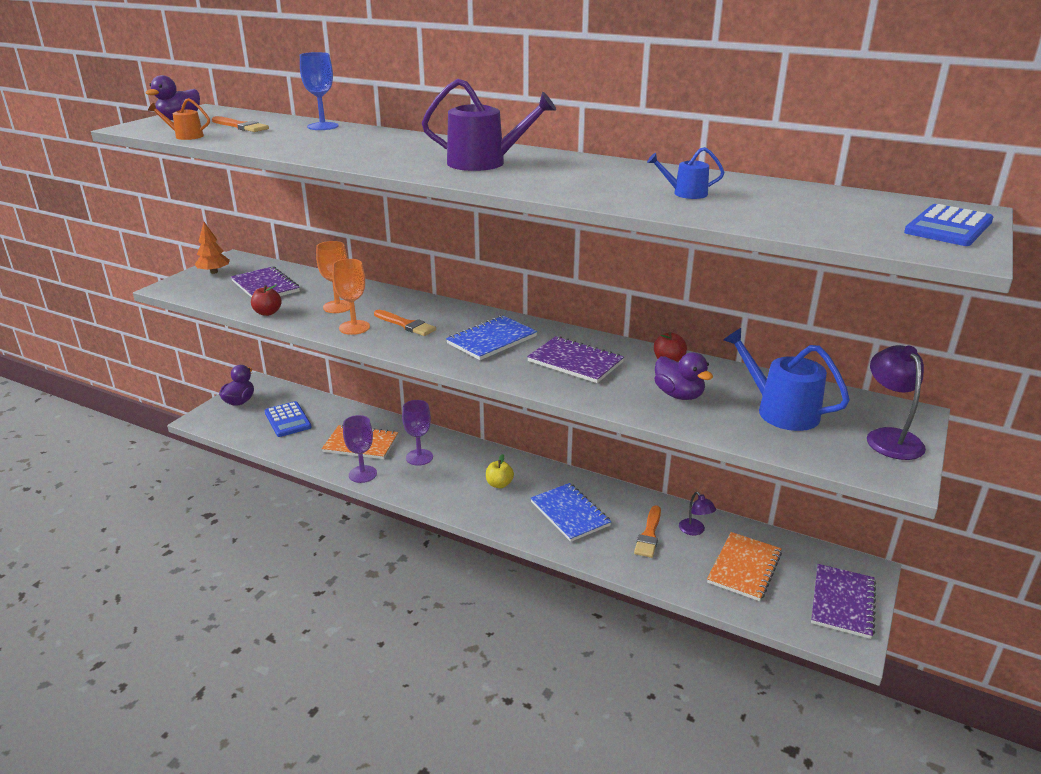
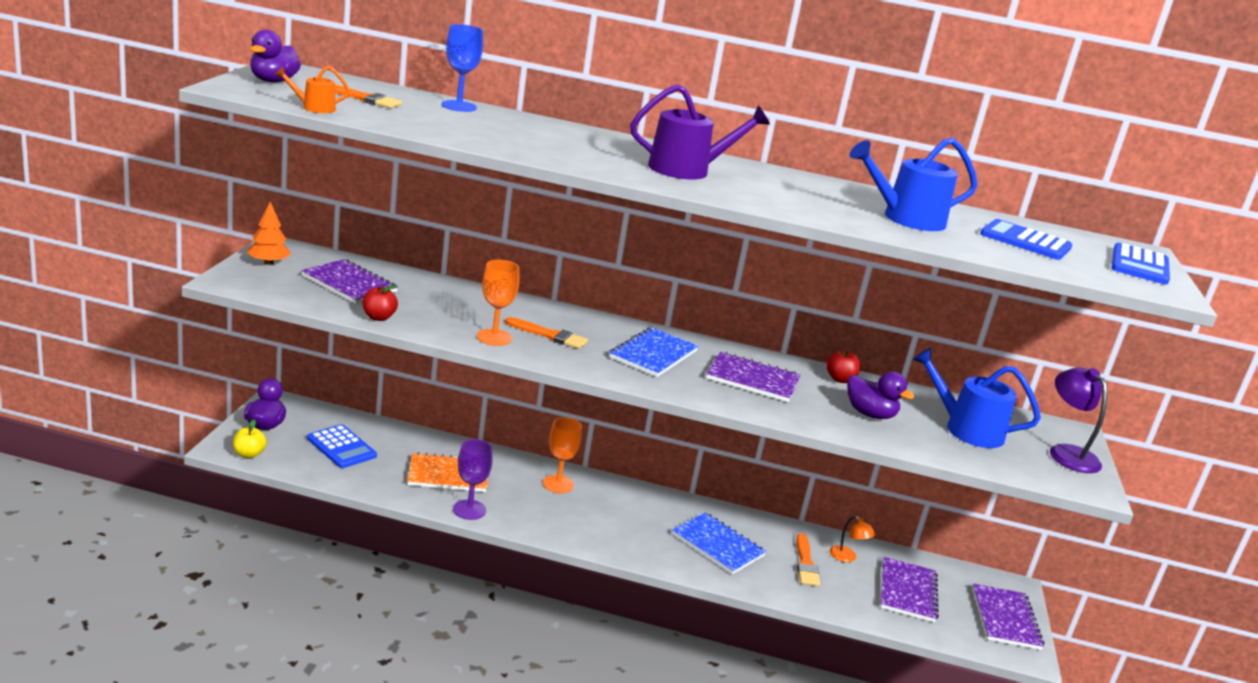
camera: 20 degrees left, 5 degrees down
orange goblet [316,241,350,313] -> orange goblet moved to [543,417,582,493]
purple goblet [402,400,433,466] -> none
yellow apple [486,454,514,488] -> yellow apple moved to [233,420,267,458]
blue watering can [647,147,725,199] -> blue watering can [850,138,978,231], size x1.94
purple lamp [679,492,716,535] -> orange lamp [830,516,875,562]
orange notebook [707,532,782,601] -> purple notebook [881,557,939,622]
none -> blue calculator [980,219,1073,260]

